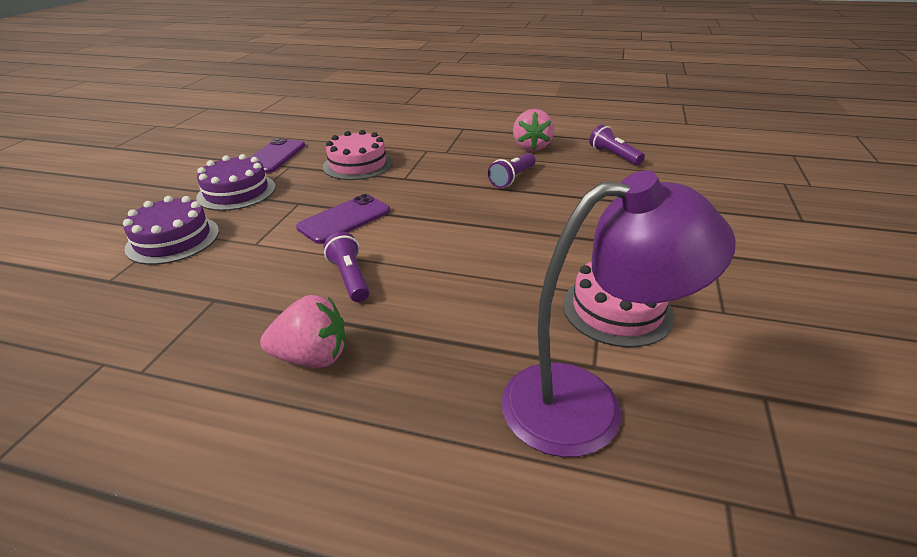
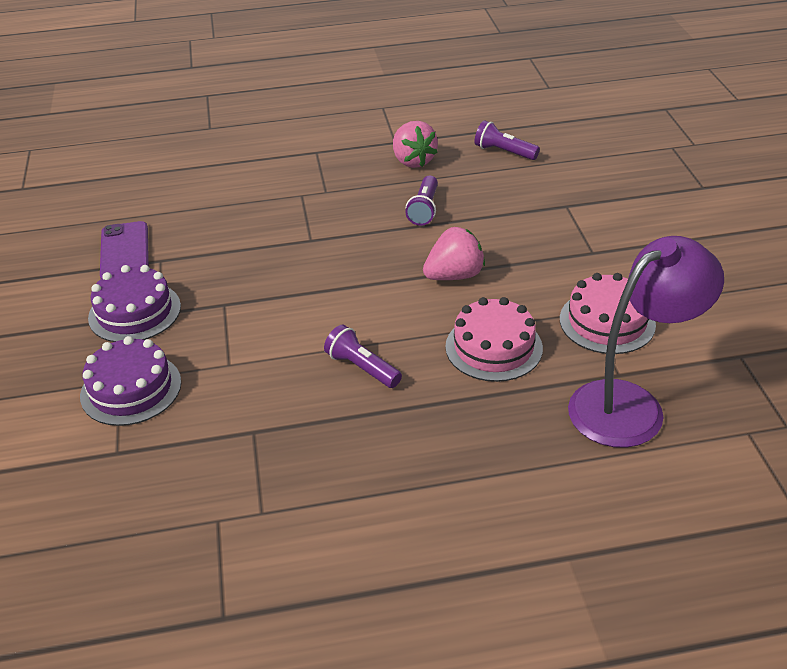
camera: 25 degrees left, 5 degrees up
pink strawberry [260,295,346,368] -> pink strawberry moved to [423,227,485,280]
purple phone [296,194,390,244] -> none
pink cake [323,130,393,180] -> pink cake moved to [445,297,543,382]

